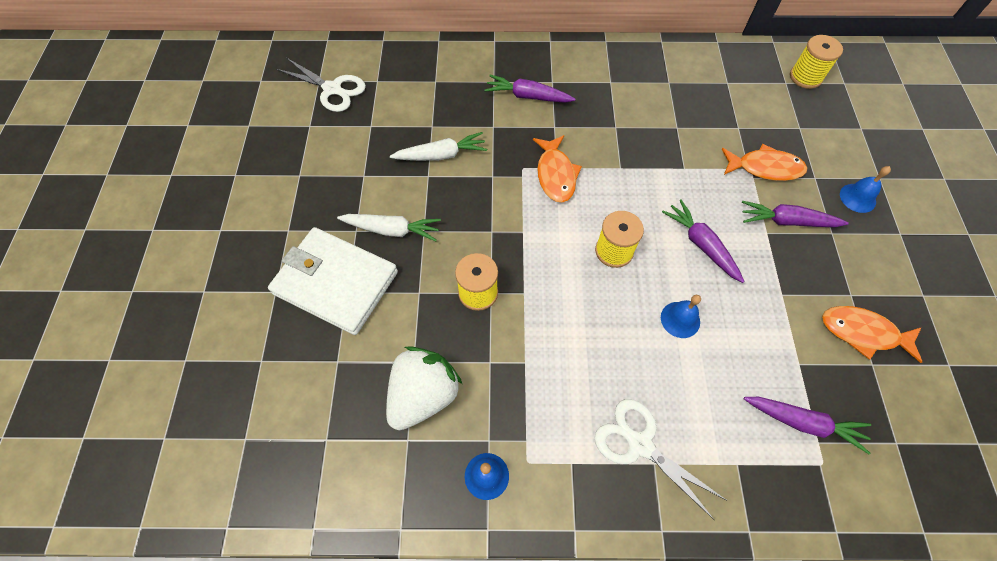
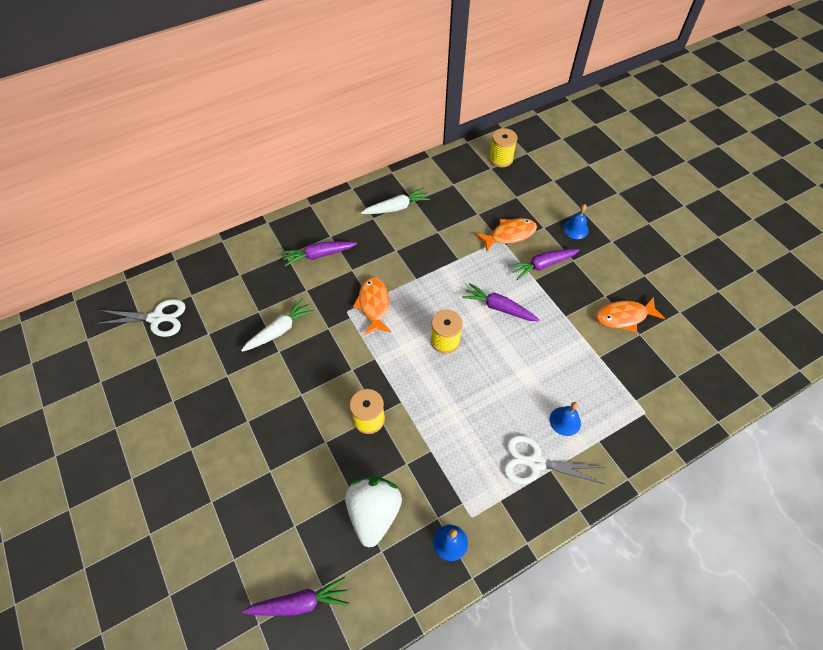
camera: 30 degrees left, 5 degrees down
white wallet [268,227,398,335] -> none
white carrot [337,214,441,241] -> white carrot moved to [361,187,430,214]
orange fish [533,135,582,202] -> orange fish turned 150 degrees counterclockwise [353,277,391,335]
blue bell [661,295,701,338] -> blue bell moved to [550,402,581,436]
purple carrot [744,397,871,454] -> purple carrot moved to [242,577,349,616]

